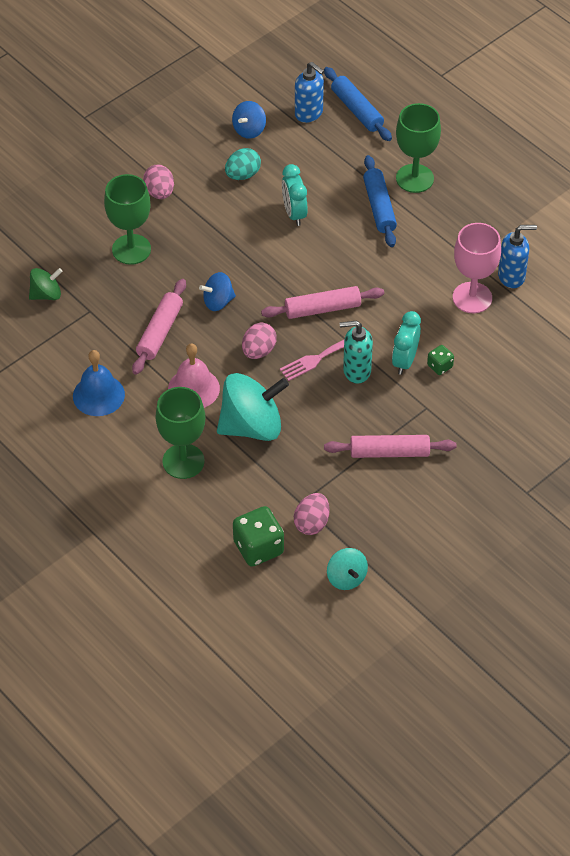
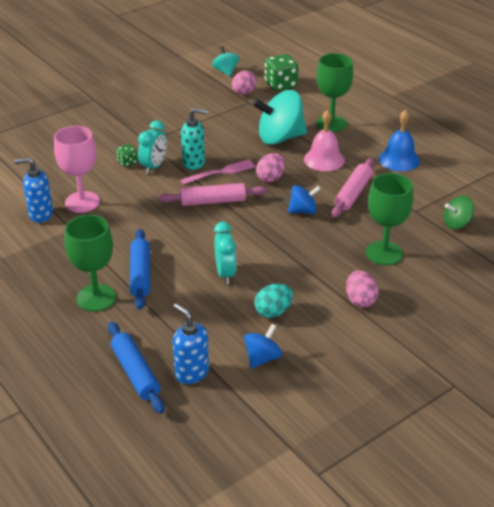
camera: 175 degrees left, 15 degrees down
pink rolling pin [324,435,456,458] -> none

